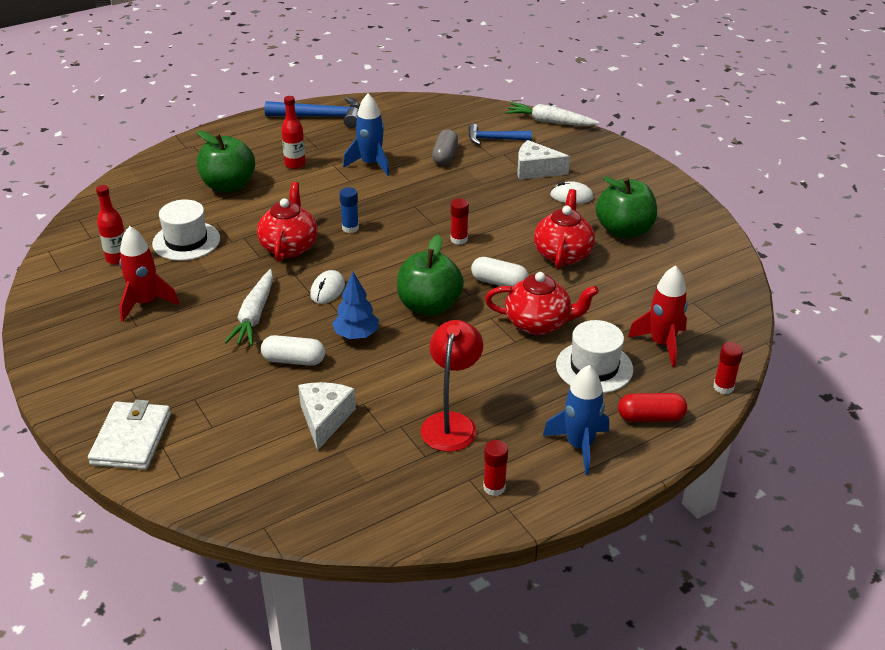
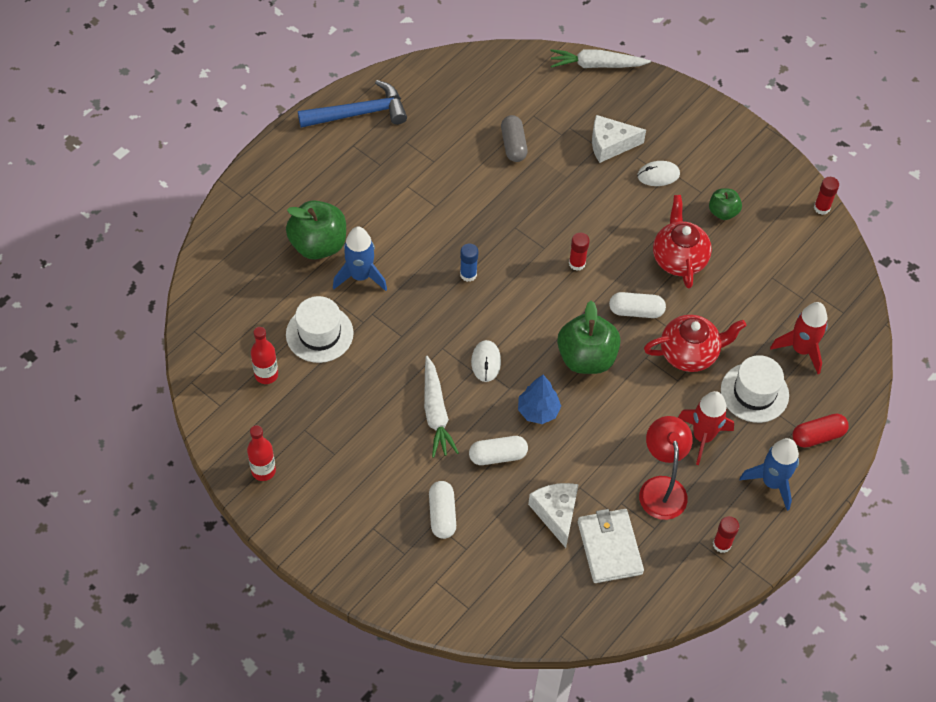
camera: 20 degrees left, 20 degrees up
white wallet [88,400,171,470] -> white wallet moved to [578,509,644,583]
red rocket [119,226,179,322] -> red rocket moved to [678,391,734,465]
red teapot [257,182,318,262] -> none
red bottle [281,96,306,169] -> red bottle moved to [247,425,276,481]
blue rocket [343,93,390,176] -> blue rocket moved to [333,227,387,291]
blue hammer [469,124,532,145] -> none
green apple [596,176,657,239] -> green apple [709,188,742,220], size x0.55
red glue stick [714,342,743,394] -> red glue stick moved to [814,177,839,215]
none -> white capsule [429,481,456,539]

